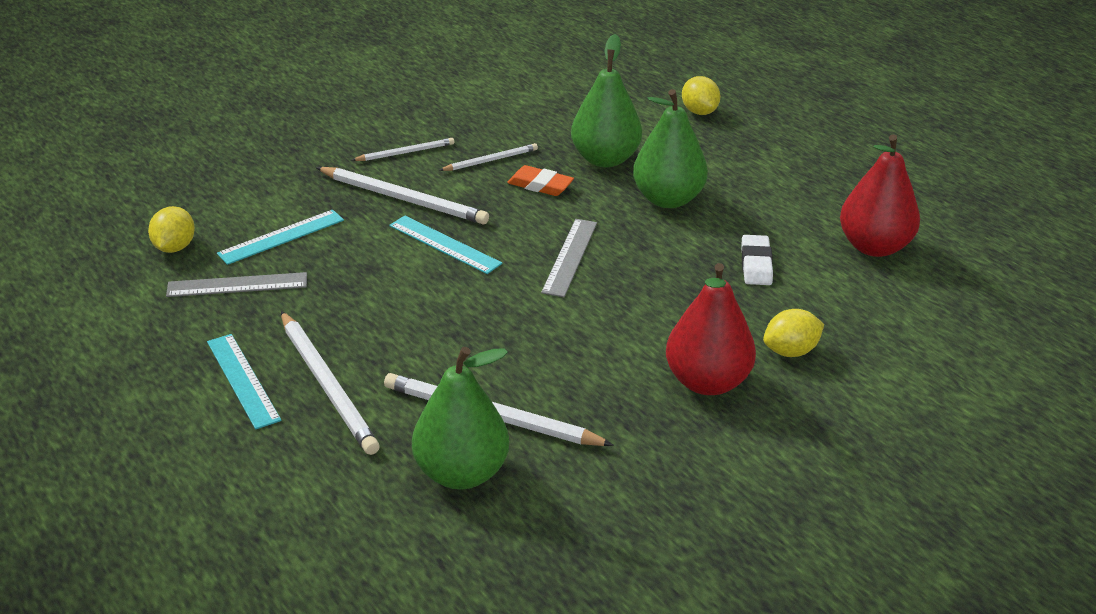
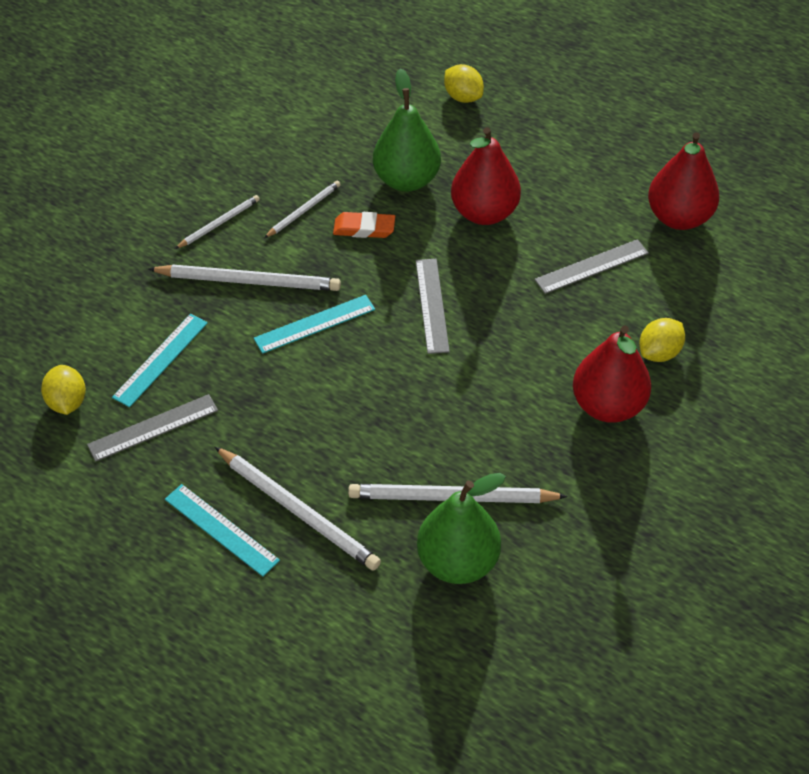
camera: 20 degrees left, 15 degrees up
turquoise ruler [389,215,502,274] -> turquoise ruler turned 45 degrees counterclockwise [254,295,375,354]
green pear [633,89,708,208] -> red pear [451,127,521,225]
white eraser [741,235,773,285] -> grey ruler [535,239,649,294]

